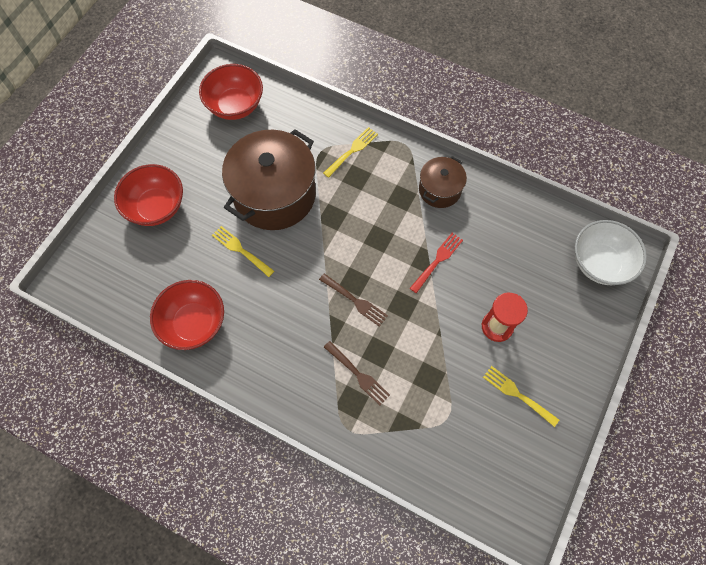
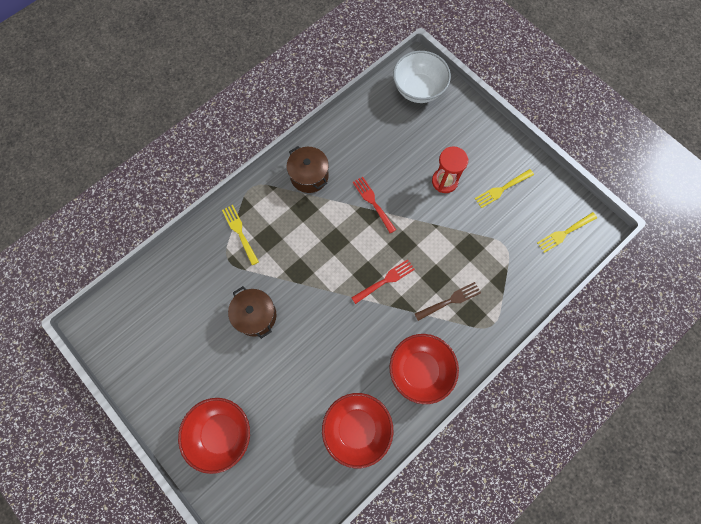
camera: 70 degrees left, 5 degrees up
red bowl [199,64,263,120] -> red bowl moved to [389,334,459,404]
yellow fork [212,226,274,277] -> yellow fork moved to [537,212,597,253]
brown pot [222,129,316,230] -> brown pot [228,286,276,339], size x0.52
brown fork [319,273,388,327] -> red fork [351,259,415,304]

